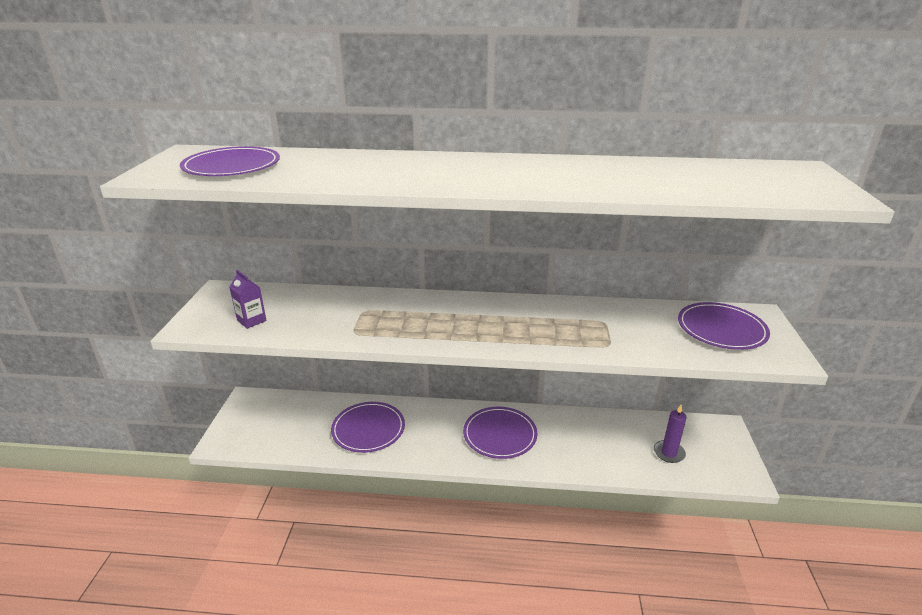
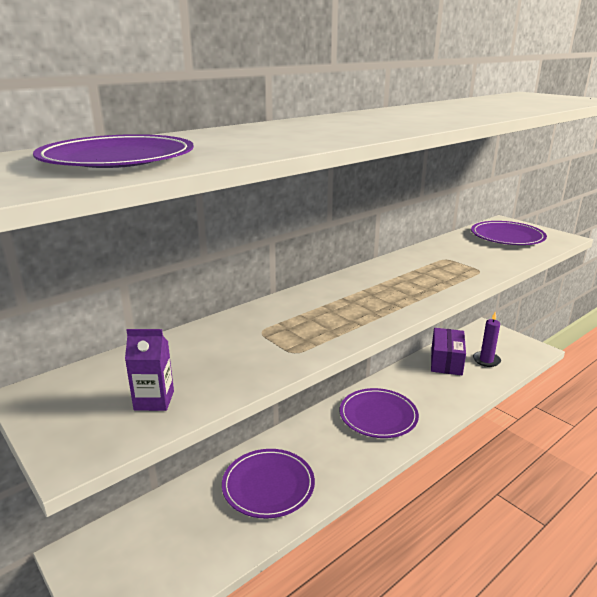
camera: 45 degrees left, 5 degrees down
none -> purple box [431,328,466,375]

